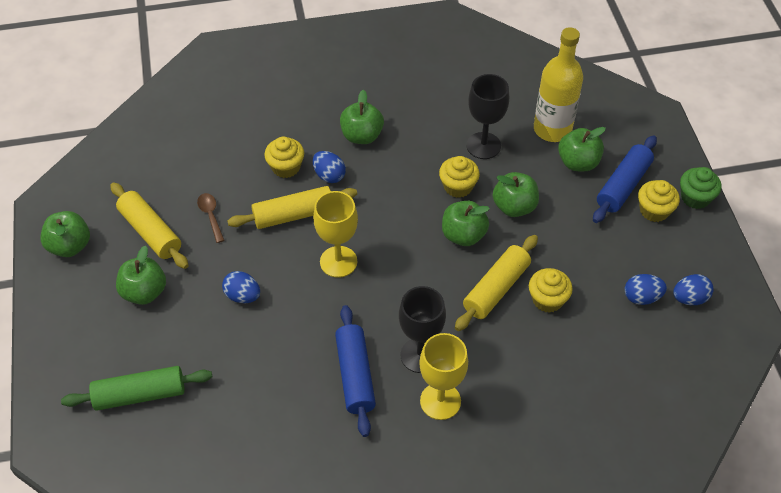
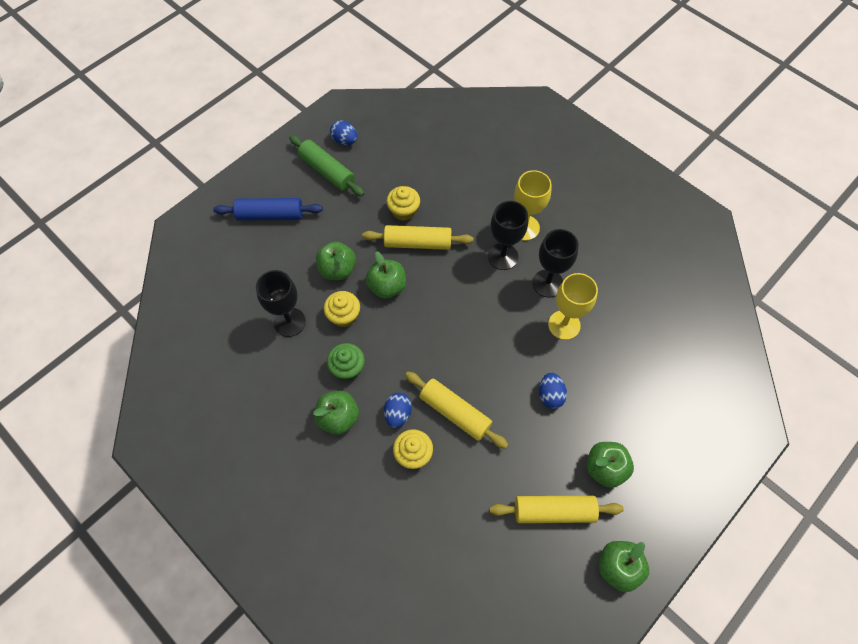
camera: 125 degrees left, 10 degrees up
green rolling pin [61,366,212,411] -> green rolling pin moved to [289,135,364,196]
yellow rolling pin [110,182,189,269] -> yellow rolling pin turned 75 degrees clockwise [490,495,624,523]
brown spoon [197,193,225,243] -> none
yellow goblet [313,191,358,278] -> yellow goblet moved to [548,273,598,340]
blue rolling pin [335,305,376,437] -> black goblet [532,229,579,297]
yellow bottle [534,27,583,142] -> none
green apple [558,127,606,171] -> none
blue egg [625,274,667,305] -> none
yellow cupcake [638,180,680,222] -> none
green cupcake [680,167,721,209] -> green cupcake moved to [327,343,365,380]

